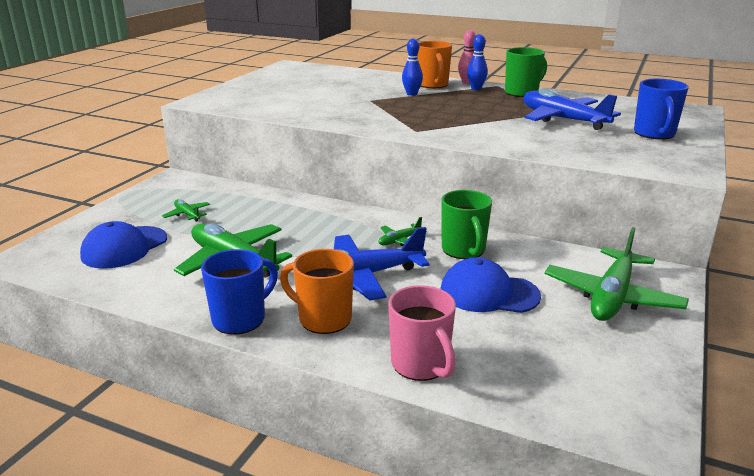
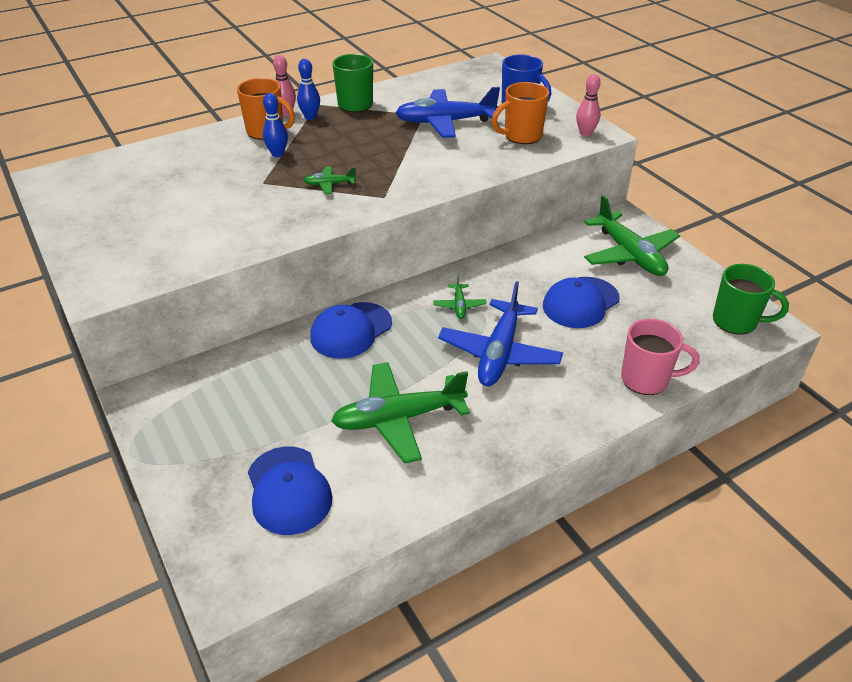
camera: 55 degrees left, 15 degrees up
green plane [162,199,210,222] -> green plane moved to [303,166,357,194]
blue mug [201,249,278,335] -> none
orange mug [280,249,354,334] -> orange mug moved to [492,82,549,144]
green mug [441,190,492,259] -> green mug moved to [713,264,789,335]
none -> blue cap [310,302,392,359]
none -> pink bowling pin [576,74,601,137]

